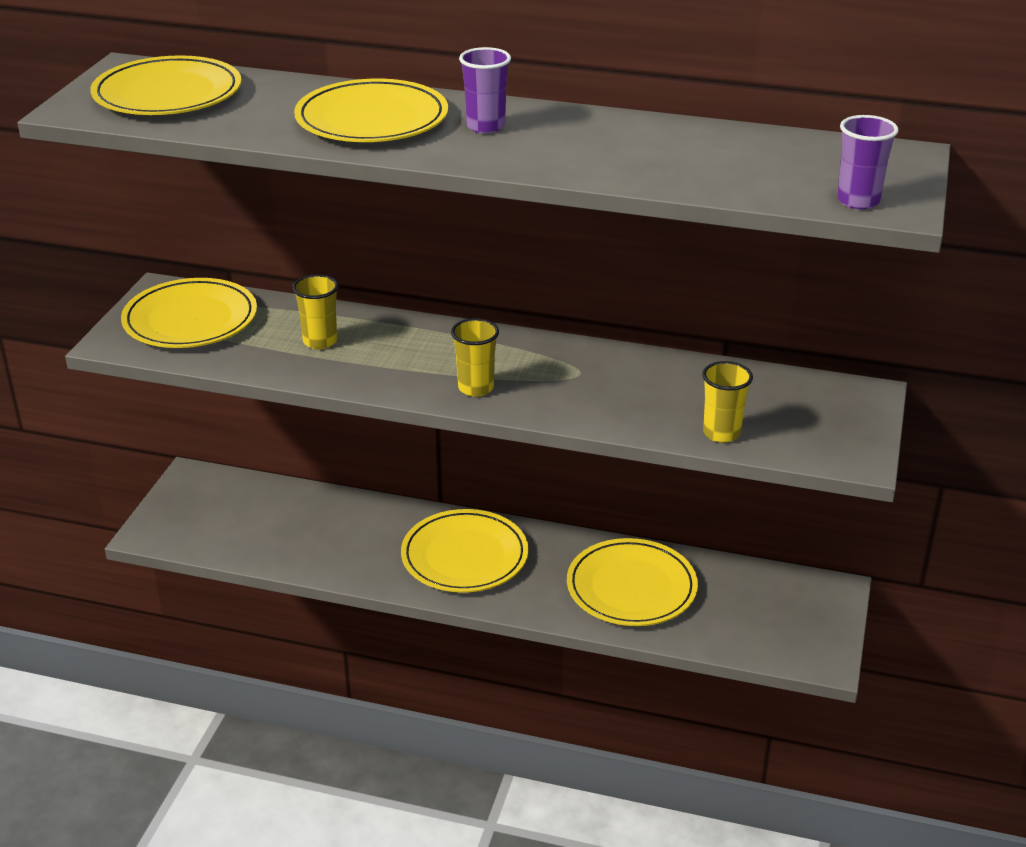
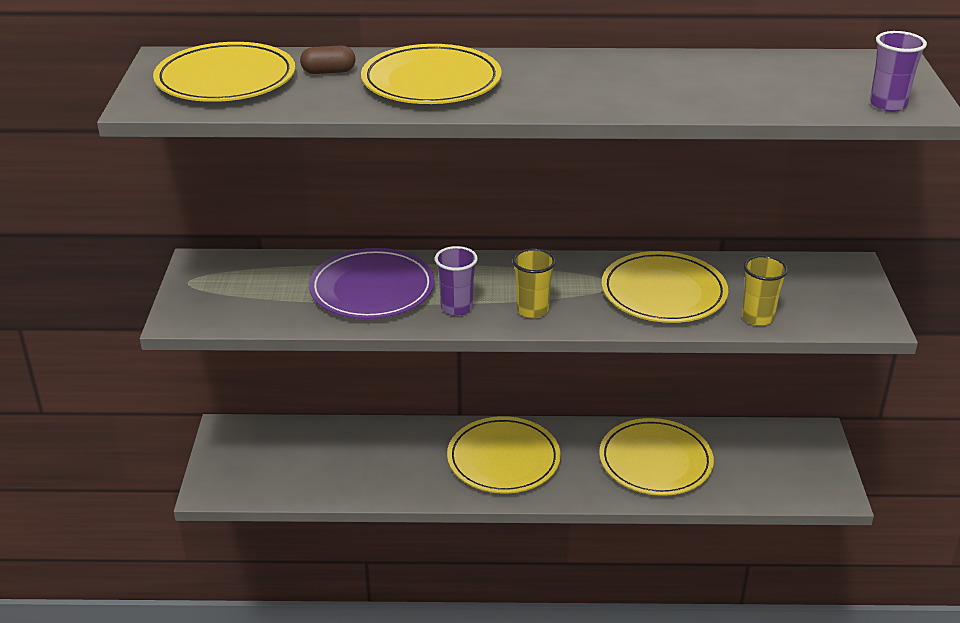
camera: 15 degrees left, 0 degrees up
yellow plate [121,278,257,348] -> yellow plate moved to [602,251,728,323]
yellow cup [292,274,338,349] -> purple plate [309,248,435,319]
purple cup [459,47,511,134] -> purple cup moved to [435,246,478,316]
none -> brown capsule [300,45,356,74]

